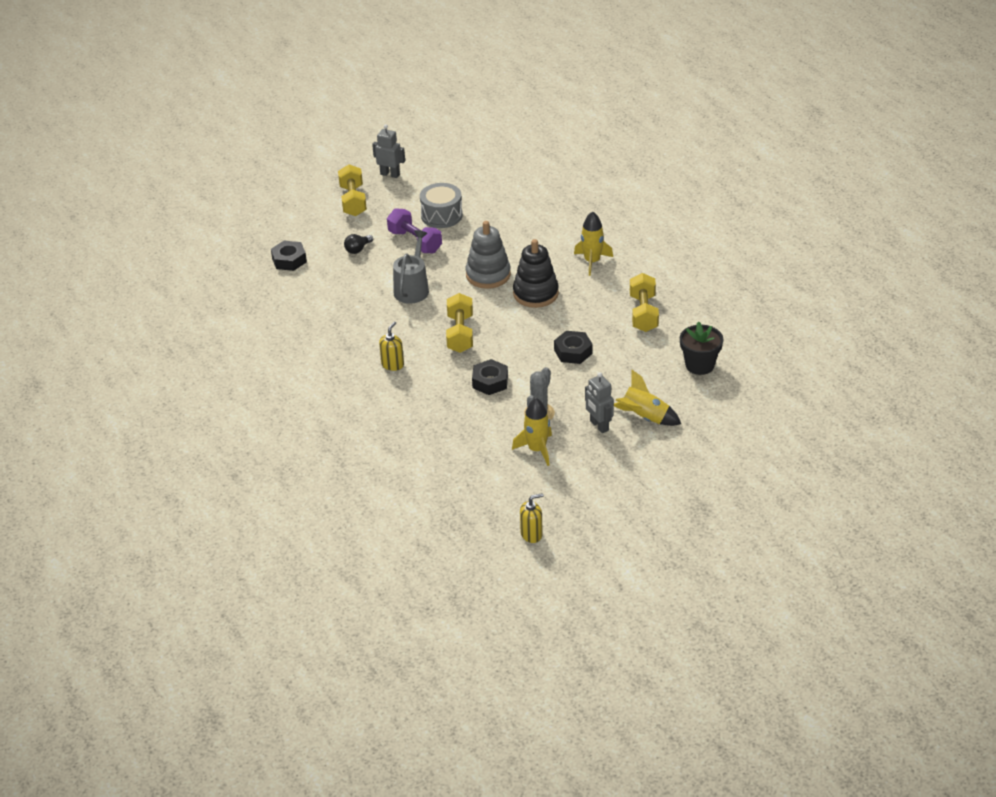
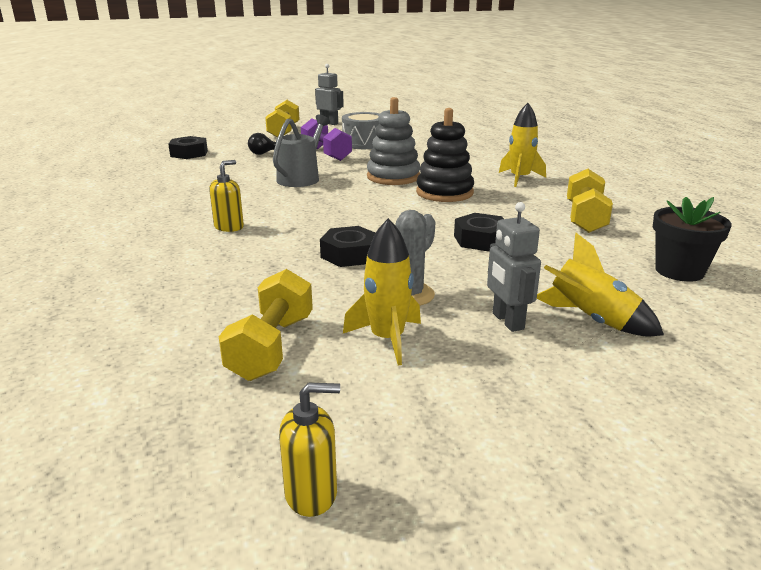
camera: 10 degrees right, 15 degrees down
yellow dumbbell [446,293,473,353] -> yellow dumbbell moved to [219,269,313,381]

